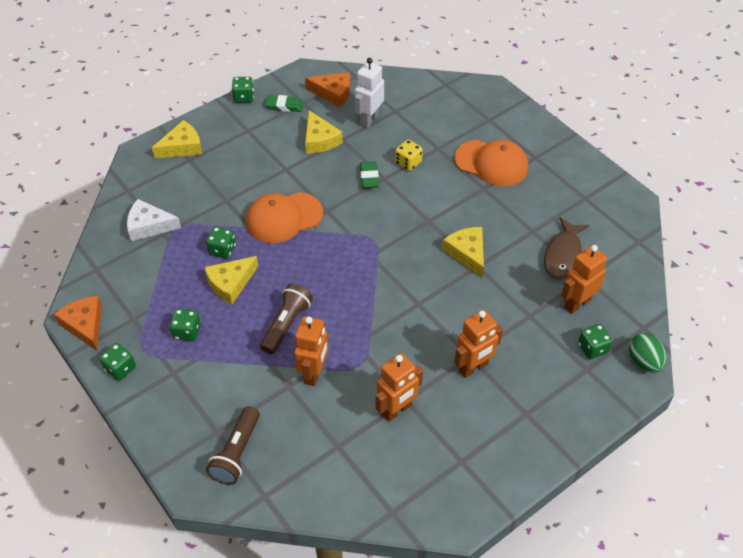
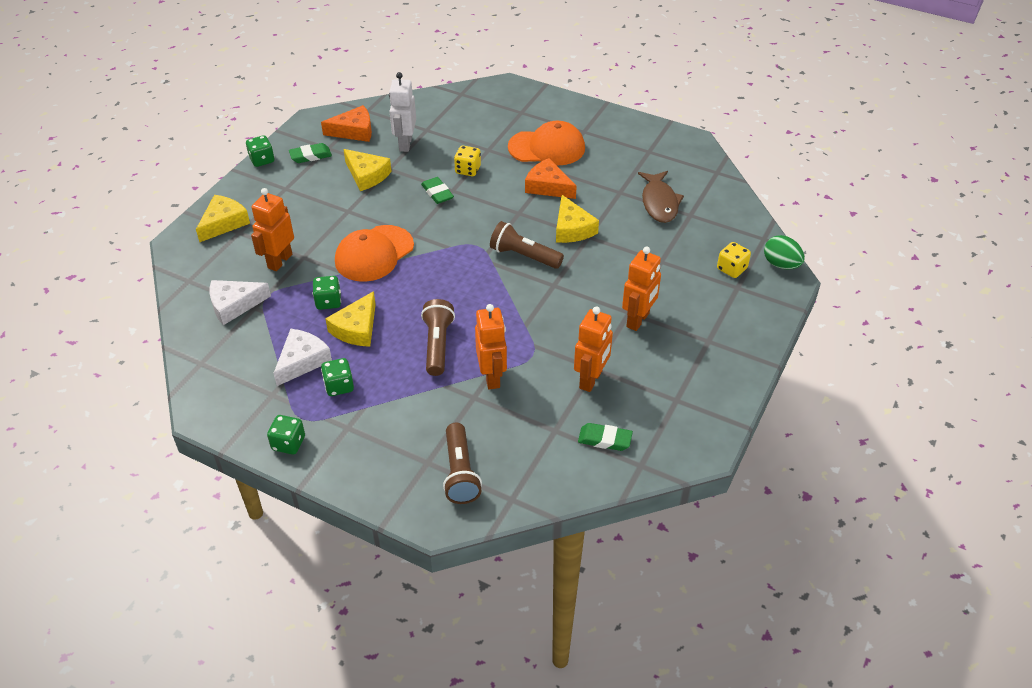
camera: 25 degrees left, 5 degrees down
orange cheese [54,296,102,351] -> orange cheese moved to [525,158,577,199]
yellow cheese [442,227,484,277] -> yellow cheese turned 150 degrees counterclockwise [556,195,599,243]
orange robot [561,245,607,314] -> orange robot moved to [251,188,294,271]
green dice [578,324,613,359] -> yellow dice [717,242,751,278]
none -> white cheese [273,329,332,386]
none -> brown flashlight [490,221,564,269]
none -> green eraser [578,423,633,451]

